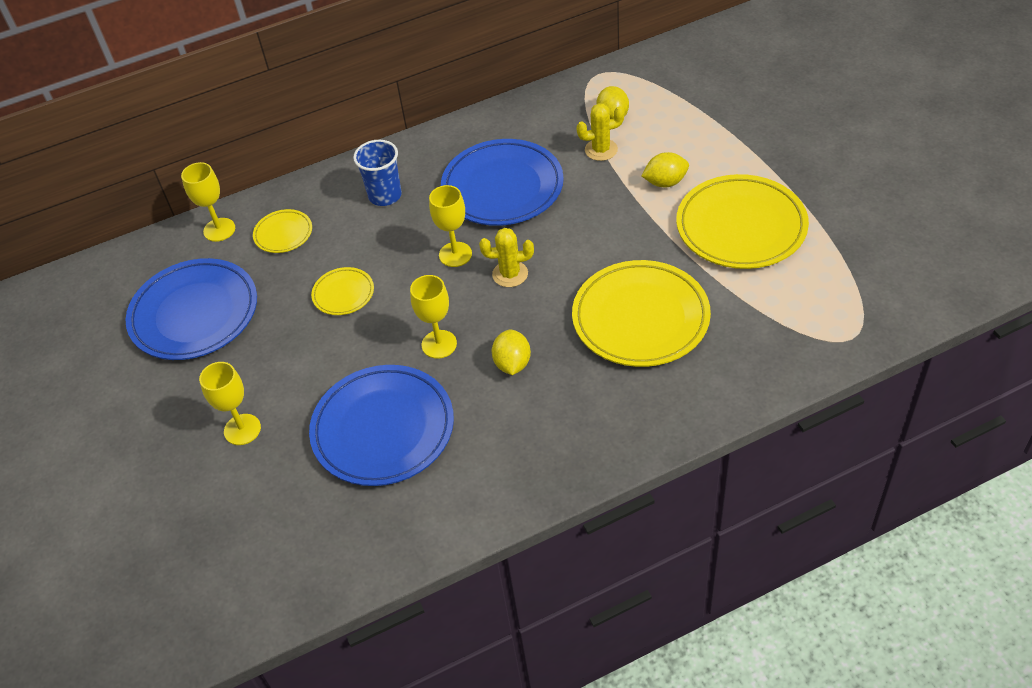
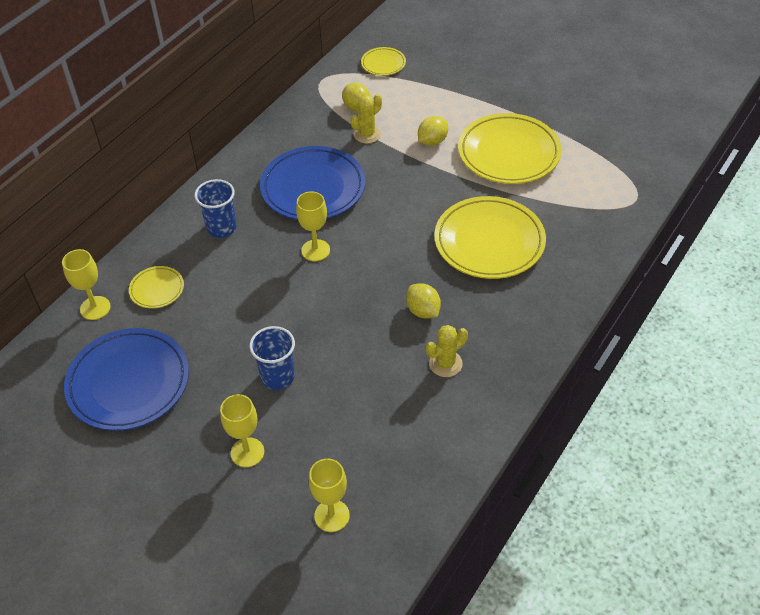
camera: 35 degrees left, 0 degrees up
blue plate [309,365,454,486] -> none
yellow plate [311,267,374,315] -> yellow plate moved to [361,47,406,76]
yellow goblet [410,275,457,359] -> yellow goblet moved to [309,459,350,532]
yellow cactus [479,228,534,287] -> yellow cactus moved to [426,325,468,377]
none -> blue cup [249,326,295,390]

